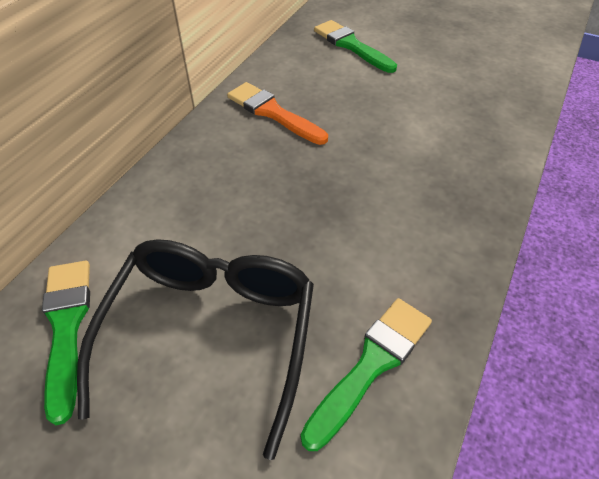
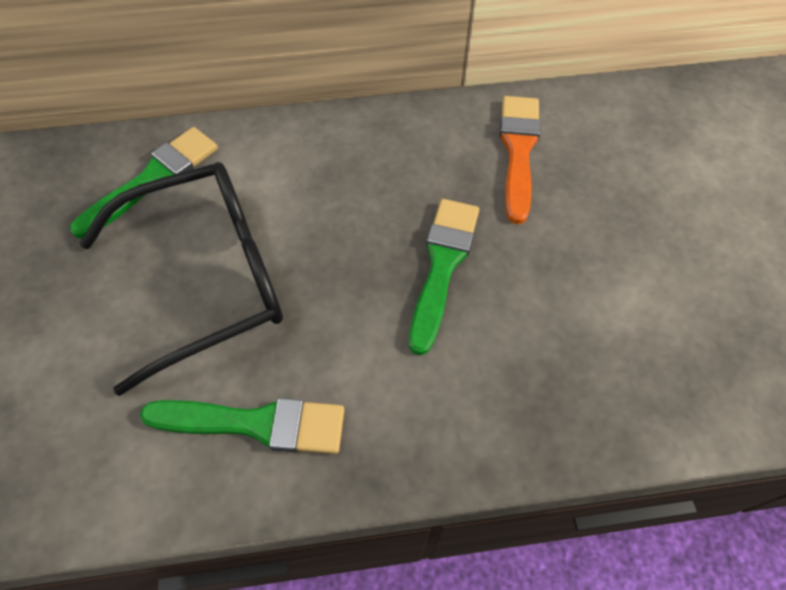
camera: 55 degrees right, 10 degrees up
green brush [314,20,397,73] -> green brush moved to [409,199,479,355]

